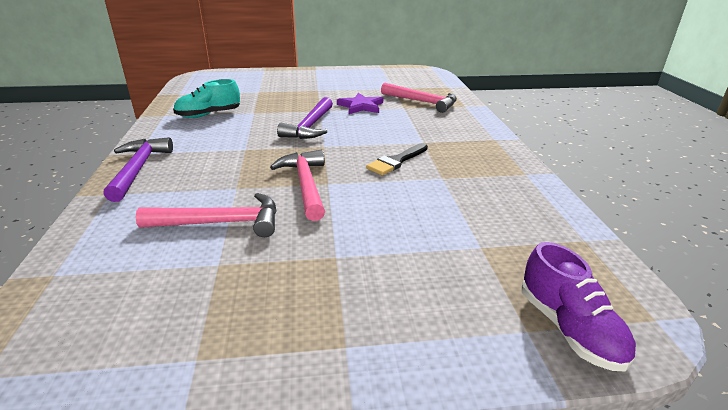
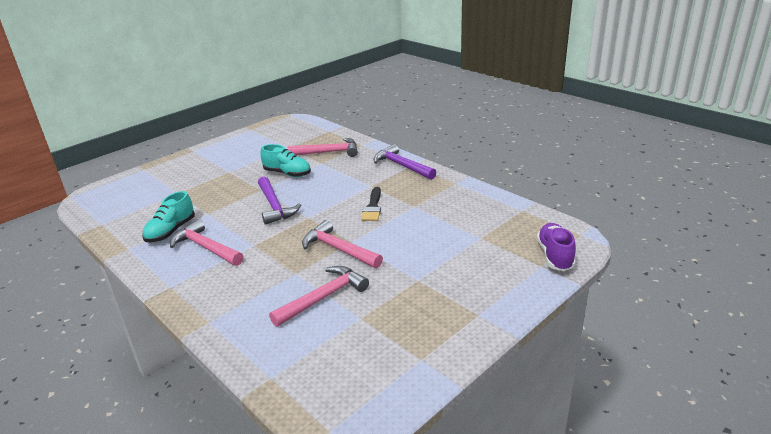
camera: 35 degrees left, 0 degrees up
purple hammer [103,137,173,202] -> purple hammer moved to [374,144,437,180]
purple star [337,93,383,114] -> turquoise shoe [260,144,311,177]
purple shoe [522,242,636,372] -> purple shoe turned 120 degrees counterclockwise [537,223,576,271]
none -> pink hammer [170,219,244,266]

